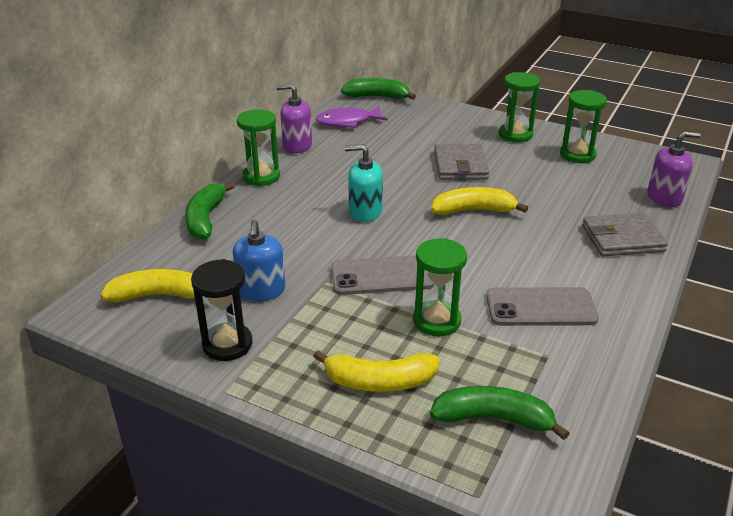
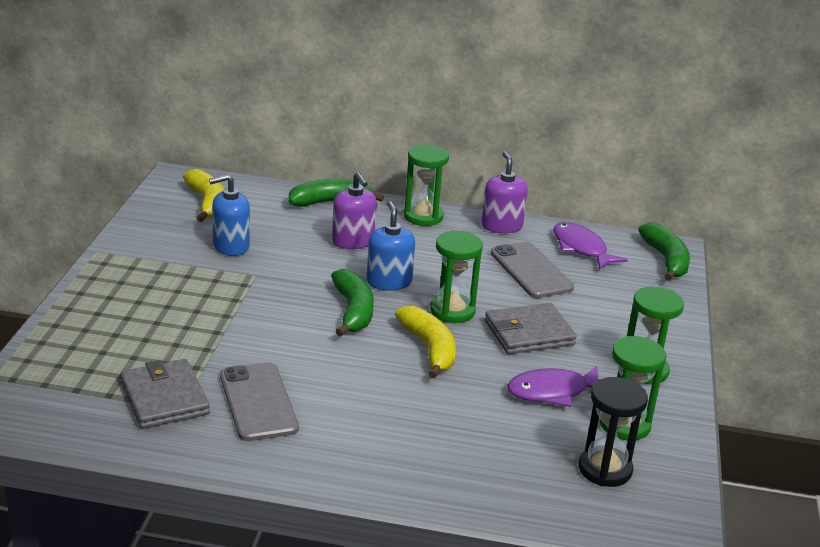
camera: 70 degrees right, 5 degrees down
black hourglass [191,259,253,361] -> black hourglass moved to [578,377,648,487]
yellow banana [313,350,440,392] -> none
grey phone [331,255,434,295] -> grey phone moved to [491,242,574,298]
turquoise soap dispenser [345,144,383,222] -> blue soap dispenser [367,201,415,291]
green hourglass [413,238,467,336] -> green hourglass moved to [430,231,483,323]
green banana [430,386,569,440] -> green banana moved to [331,269,374,337]
grey wallet [582,213,668,256] -> grey wallet moved to [120,359,210,429]
purple soap dispenser [647,131,701,207] -> purple soap dispenser moved to [332,172,377,249]
none -> purple fish [507,366,599,407]

